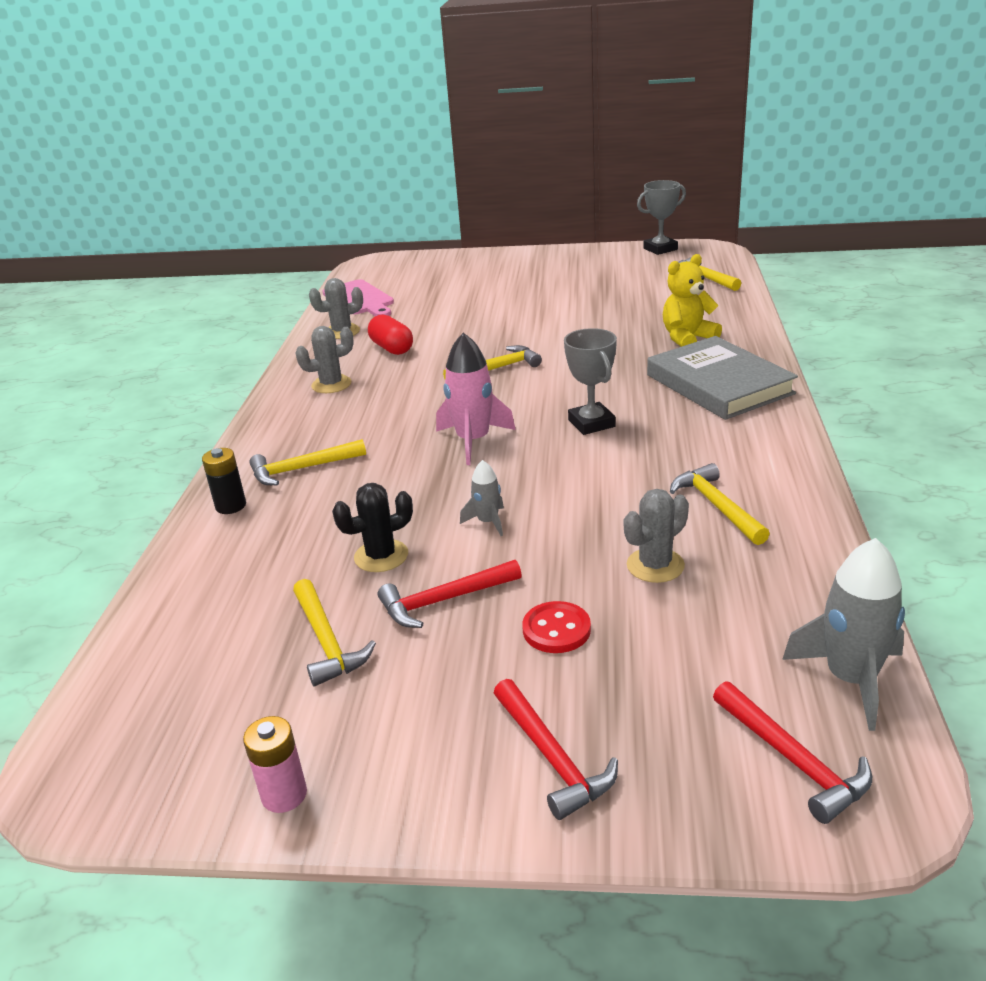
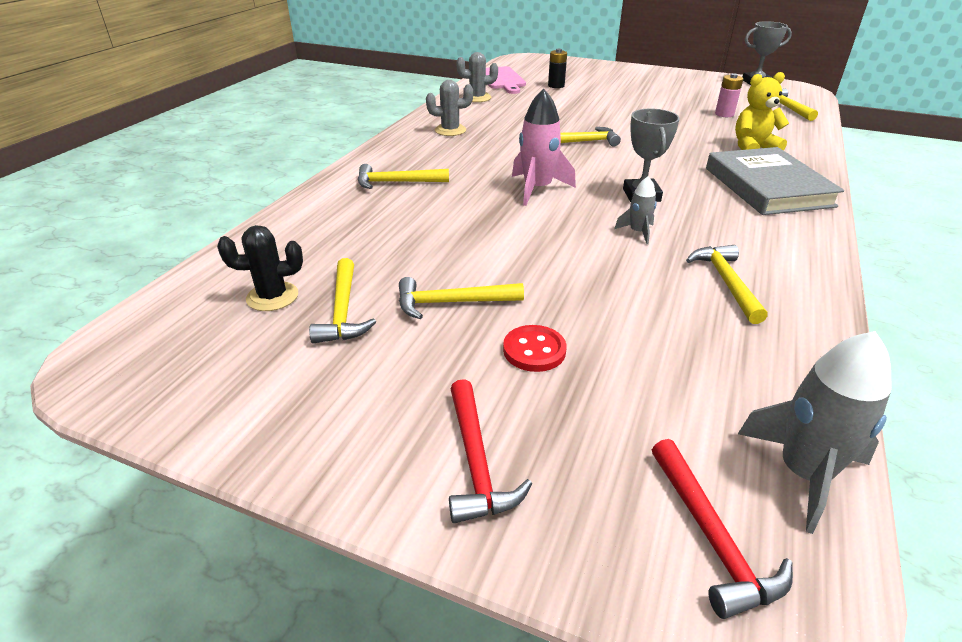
camera: 15 degrees right, 5 degrees up
black battery [202,448,246,514] -> black battery moved to [548,49,567,88]
pink battery [243,716,307,813] -> pink battery moved to [715,73,743,117]
black cactus [332,483,413,572] -> black cactus moved to [217,225,303,311]
red capsule [368,314,413,355] -> none
red hammer [378,560,522,628] -> yellow hammer [399,277,524,319]
grey rocket [460,460,504,536] -> grey rocket moved to [615,177,657,244]
grey cactus [624,489,689,583] -> none

